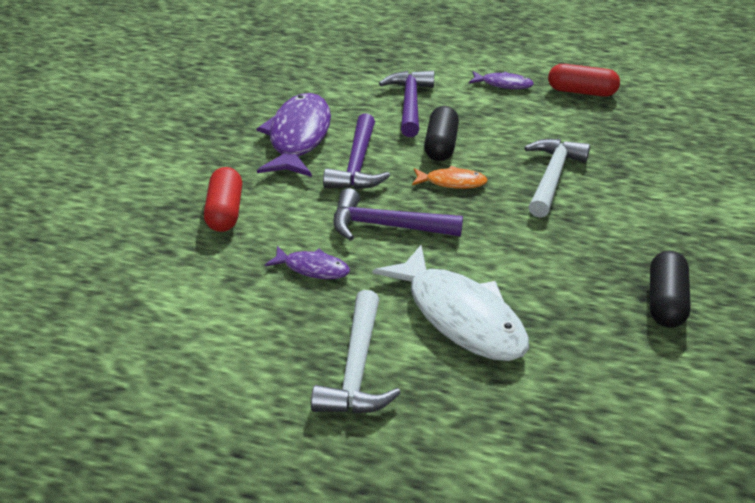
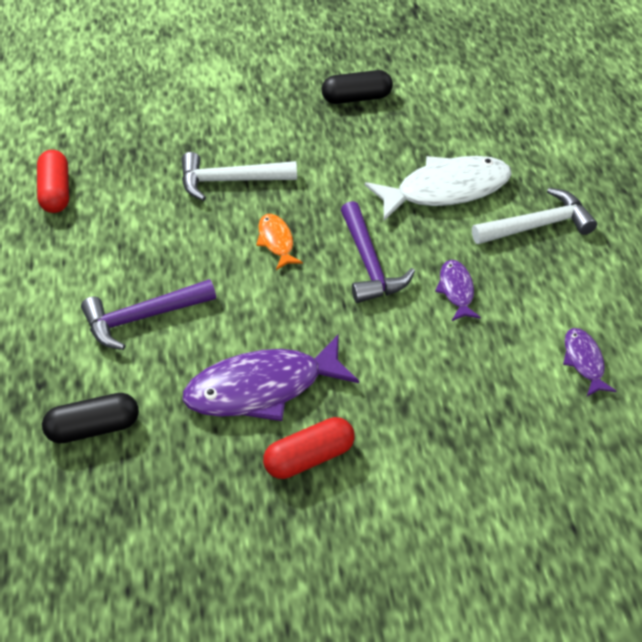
camera: 115 degrees left, 10 degrees up
red capsule [204,167,242,232] -> red capsule moved to [263,417,355,479]
purple hammer [323,113,390,190] -> none
white fish [373,245,529,361] -> white fish turned 45 degrees clockwise [365,156,512,221]
black capsule [424,106,459,161] -> black capsule moved to [42,393,139,444]
purple fish [469,71,534,89] -> purple fish moved to [563,328,616,396]

